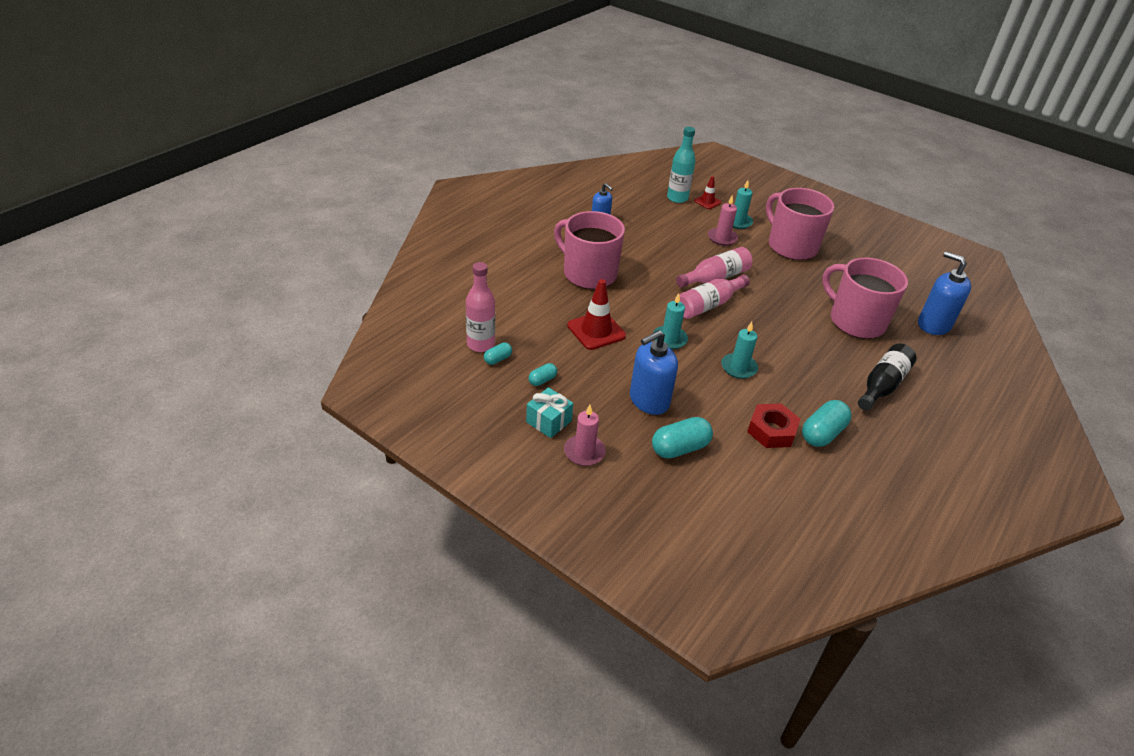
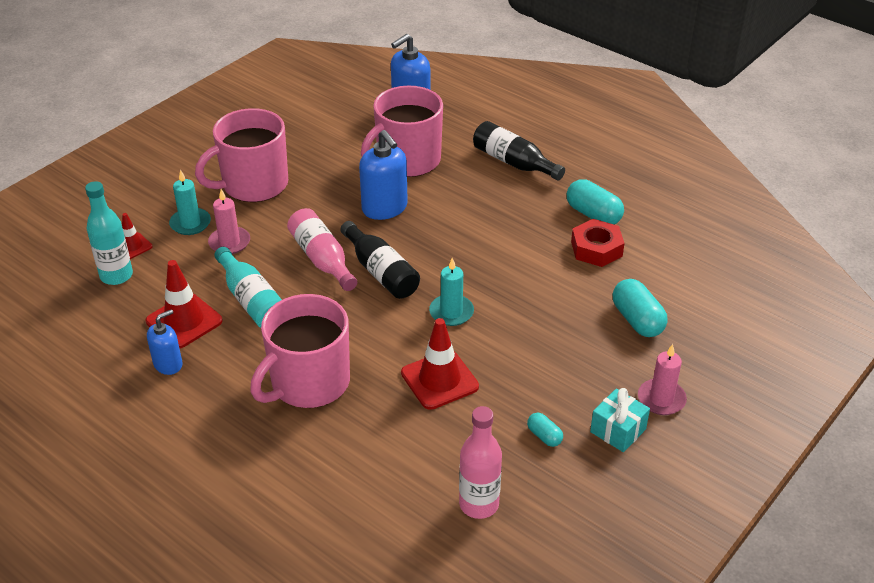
camera: 85 degrees left, 0 degrees up
turquoise capsule [484,342,512,365] -> none
blue soap dispenser [630,330,678,415] -> blue soap dispenser moved to [359,130,408,220]
pink bottle [679,275,750,319] -> black bottle [340,221,420,299]
turquoise candle [721,322,758,379] -> none
none -> red traffic cone [146,260,223,349]
none -> turquoise bottle [214,247,282,328]

